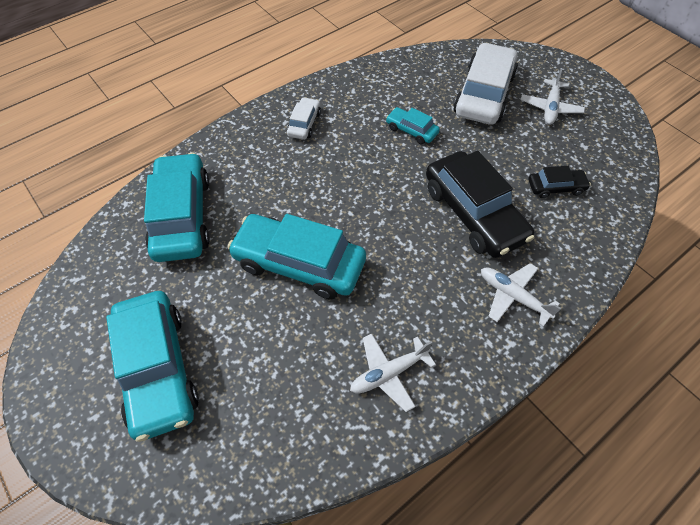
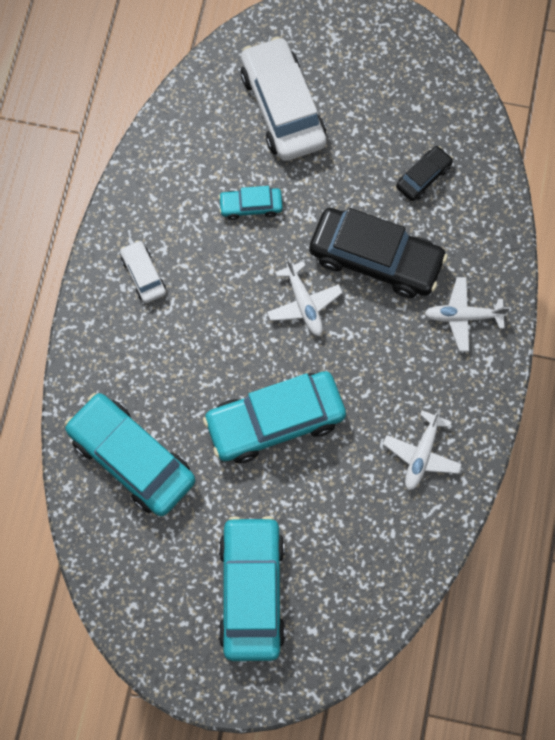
camera: 40 degrees left, 15 degrees up
turquoise car [106,291,199,442] -> turquoise car turned 120 degrees counterclockwise [218,516,285,661]
white plane [521,69,585,125] -> white plane moved to [267,258,342,336]

